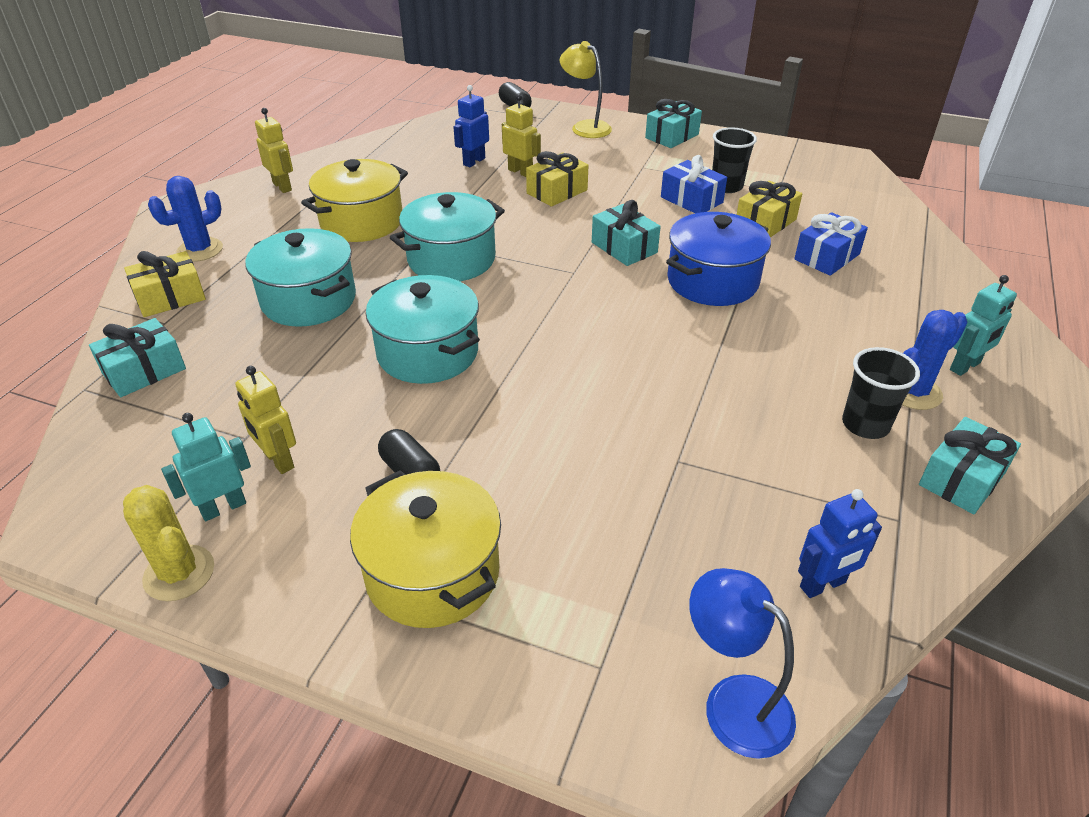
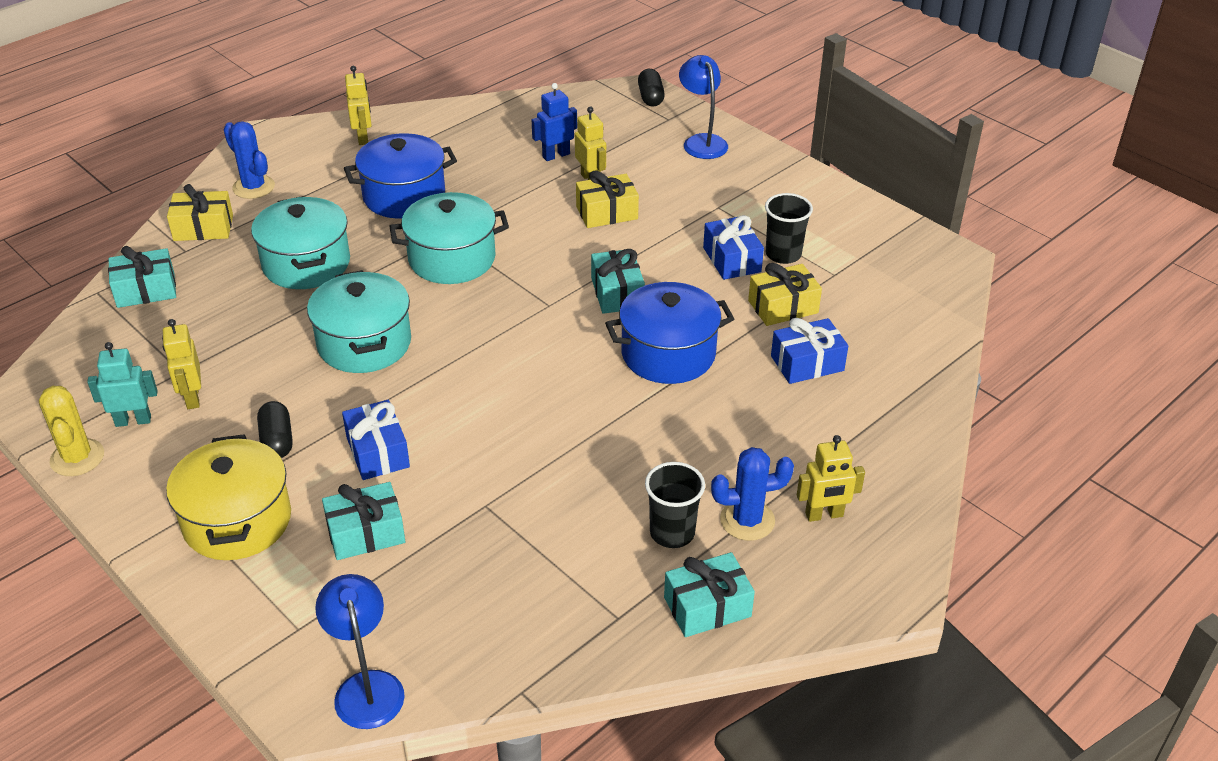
camera: 25 degrees right, 0 degrees up
blue cactus [148,176,223,262] -> blue cactus turned 60 degrees clockwise [224,121,275,199]
yellow pot [301,159,408,242] -> blue pot [344,133,457,219]
yellow lamp [560,41,612,138] -> blue lamp [679,55,728,159]
turquoise gift [645,99,702,148] -> turquoise gift moved to [322,482,405,560]
blue robot [798,489,882,598] -> none
turquoise robot [950,275,1017,376] -> yellow robot [797,435,865,522]
none -> blue gift [342,400,410,480]

